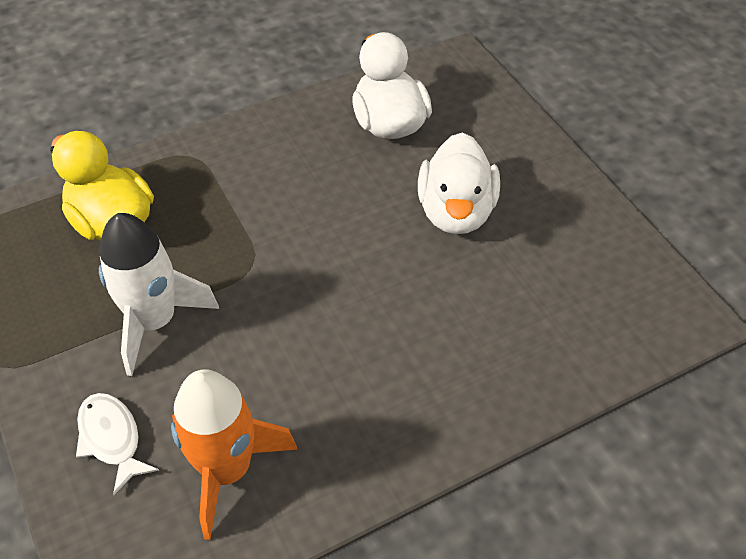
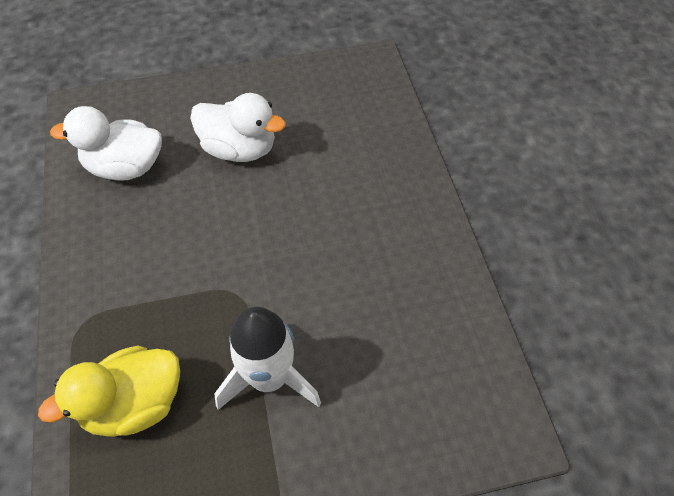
camera: 75 degrees left, 5 degrees up
white fish [76,393,159,495] -> none
orange rocket [171,369,298,540] -> none

